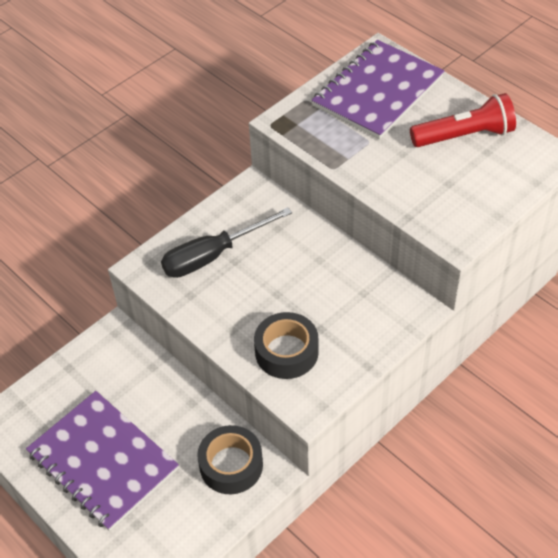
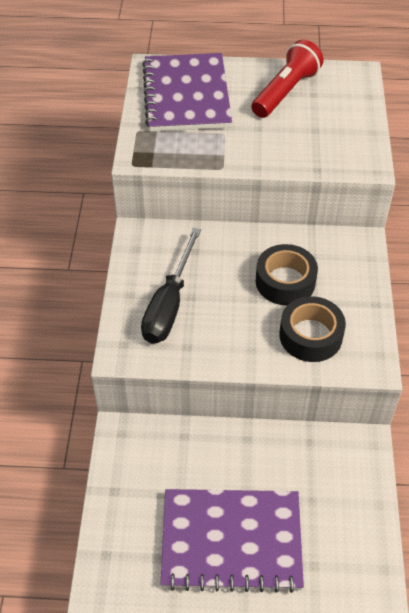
camera: 45 degrees left, 0 degrees up
black tape [197,425,263,494] -> black tape moved to [256,244,318,305]

